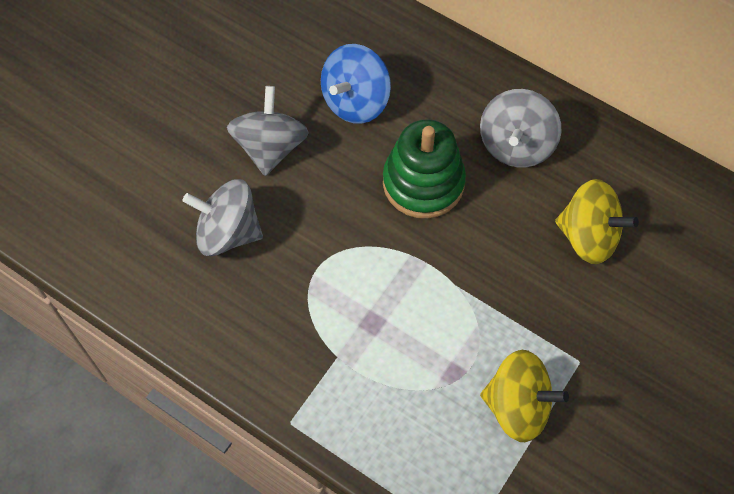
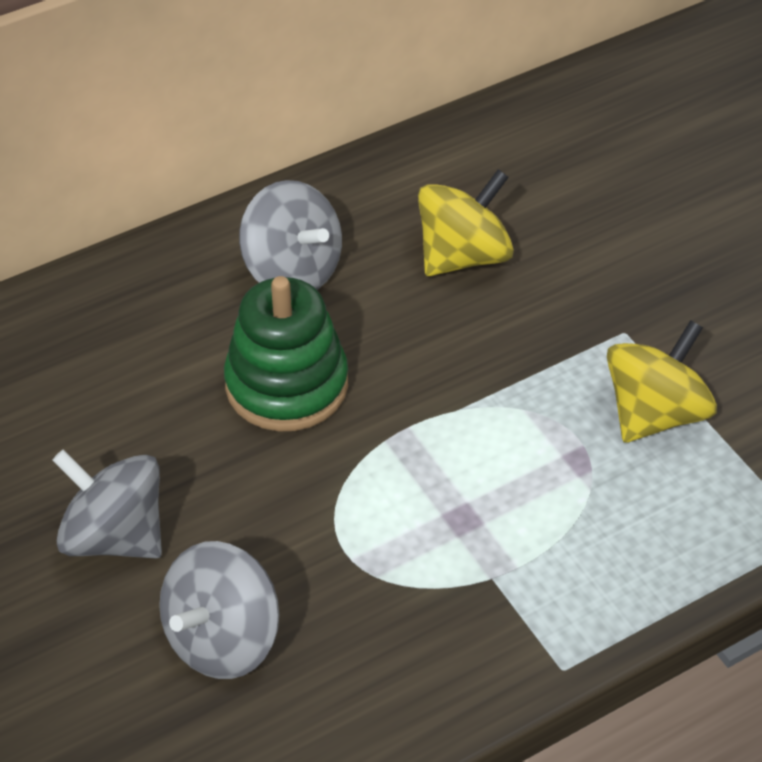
camera: 65 degrees left, 15 degrees down
blue spinning top [321,44,391,124] -> none

